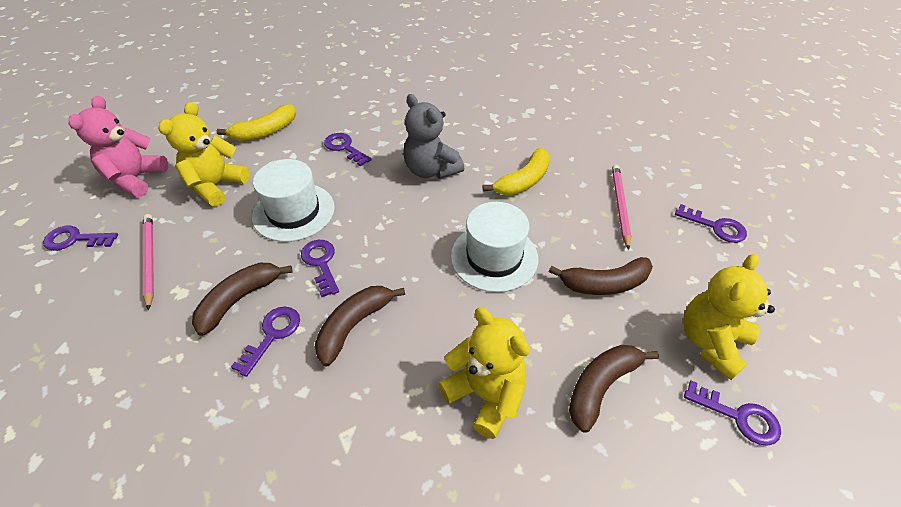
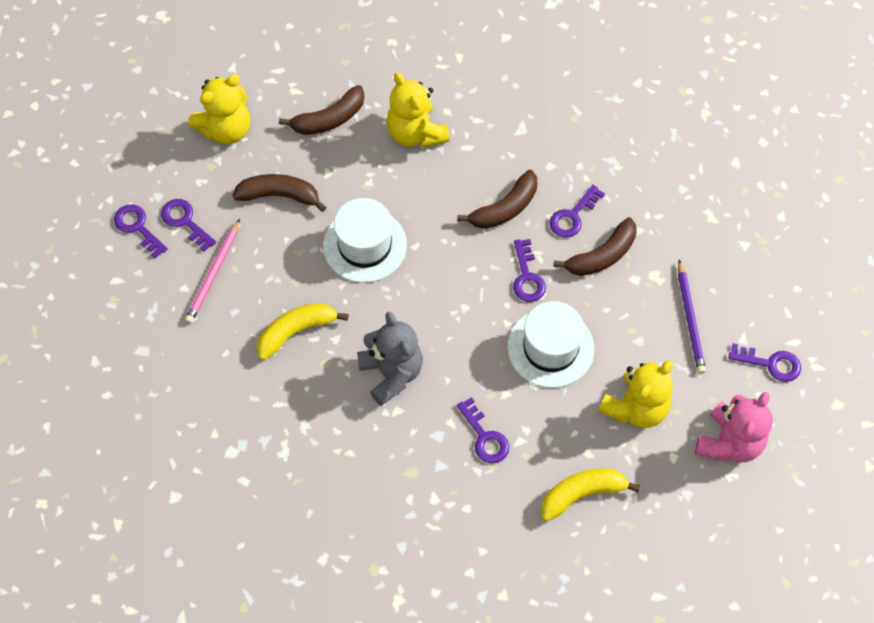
camera: 165 degrees left, 15 degrees up
pink pencil [143,214,154,310] -> purple pencil [678,260,706,374]
purple key [684,380,781,446] -> purple key moved to [161,199,216,252]

